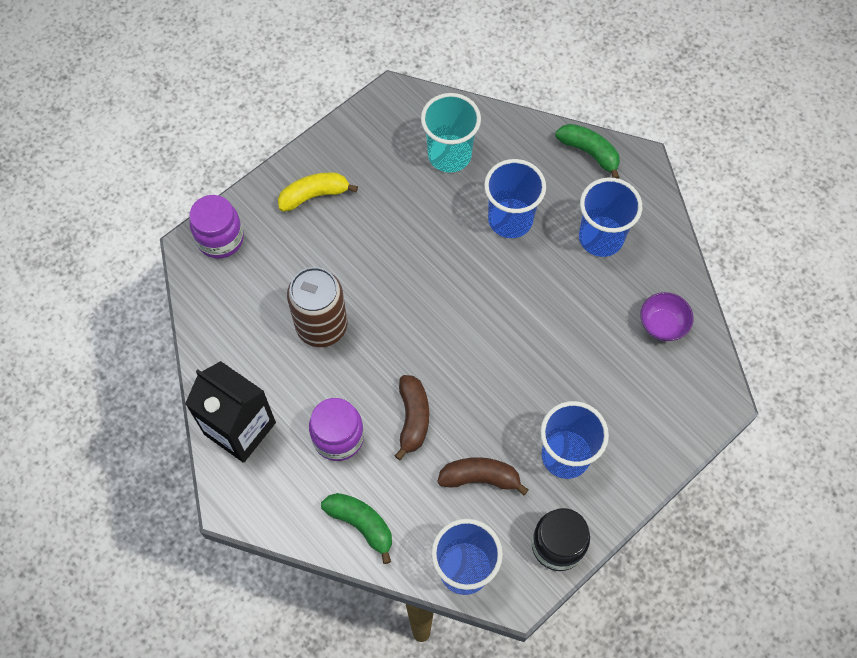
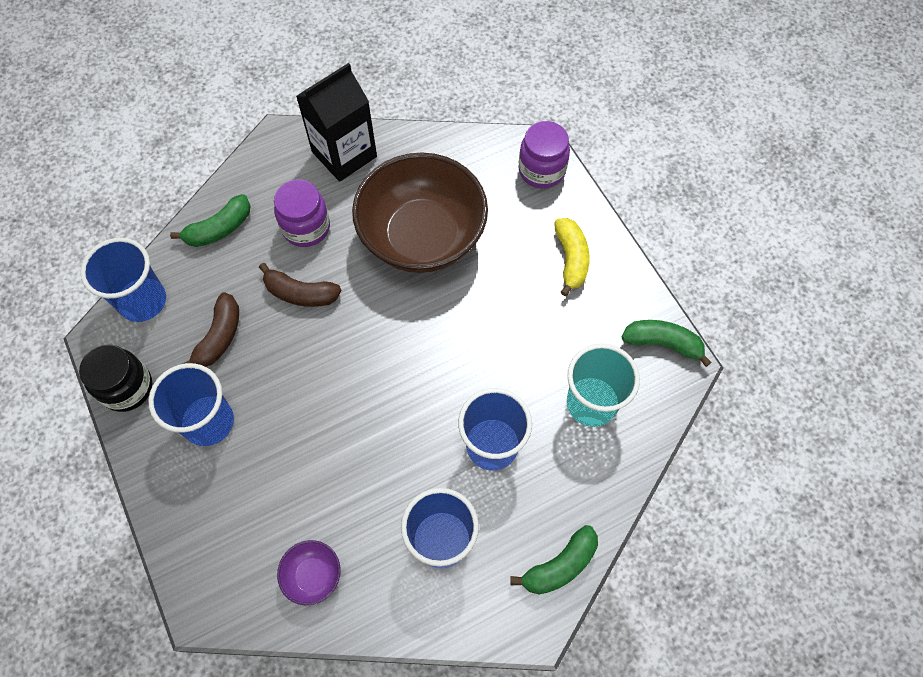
camera: 105 degrees right, 0 degrees up
brown can [287,267,348,347] -> brown bowl [352,153,488,273]
none -> green banana [622,320,712,367]

